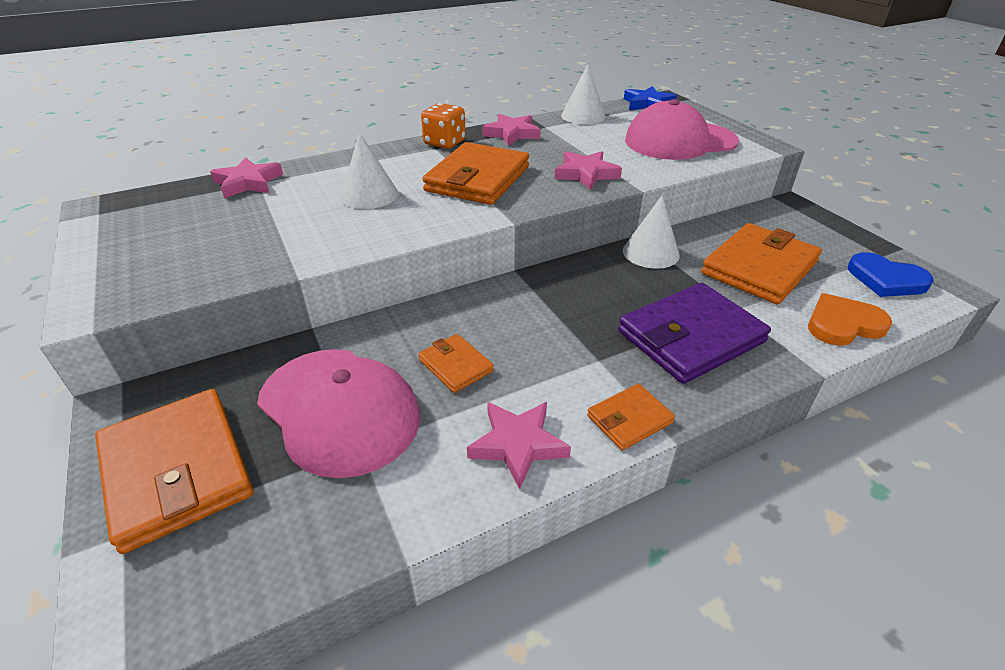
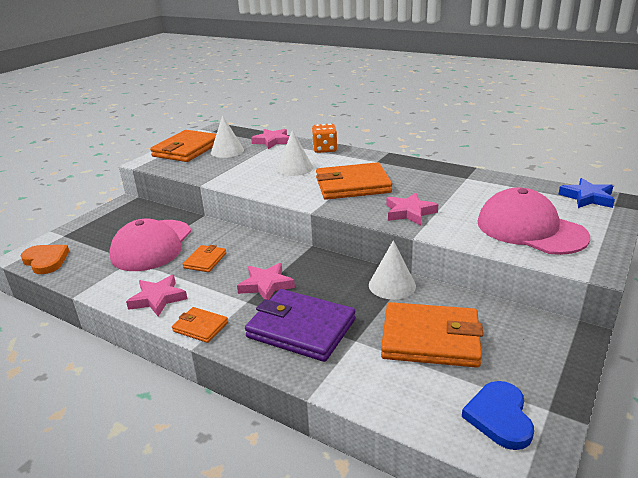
camera: 60 degrees right, 10 degrees down
orange wallet [95,389,253,554] -> orange wallet moved to [150,130,216,162]
orange dice [421,103,466,149] -> orange dice moved to [312,124,337,153]
pink star [482,114,540,146] -> pink star moved to [237,263,295,300]
white cone [561,64,606,124] -> white cone moved to [211,115,244,158]
orange heart [808,293,892,346] -> orange heart moved to [21,245,69,274]

